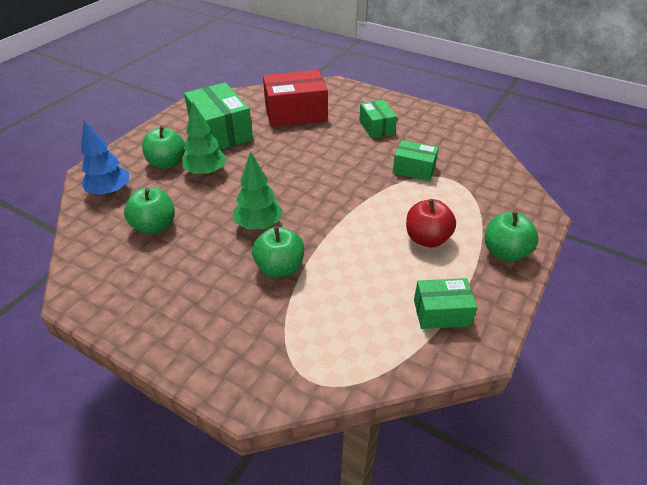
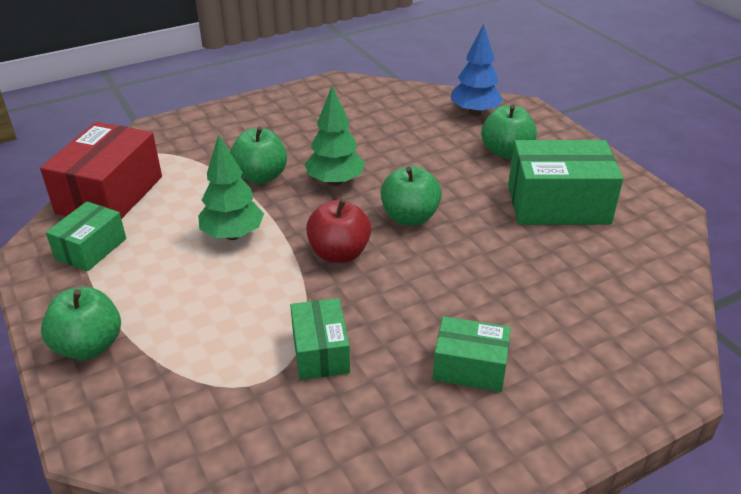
camera: 120 degrees right, 5 degrees down
green apple [124,187,175,234] -> green apple moved to [381,166,442,226]
green tree [182,102,227,176] -> green tree moved to [198,134,264,240]
red box [263,70,328,127] -> red box moved to [40,122,162,219]
green box [393,140,439,181] -> green box turned 60 degrees counterclockwise [290,298,350,380]
red apple [406,199,456,247] -> red apple moved to [306,199,371,263]

